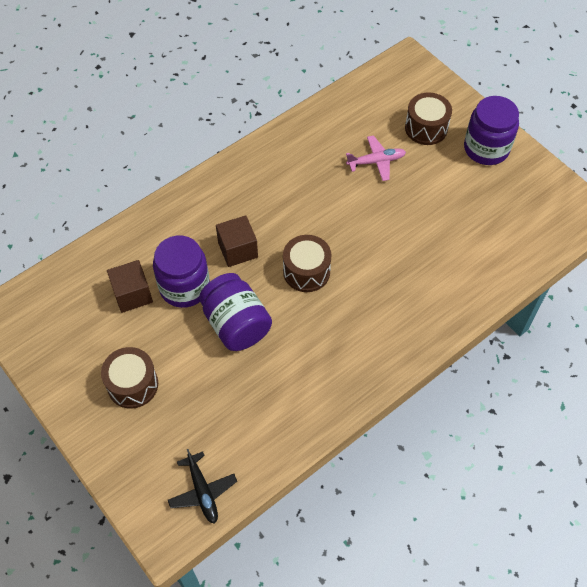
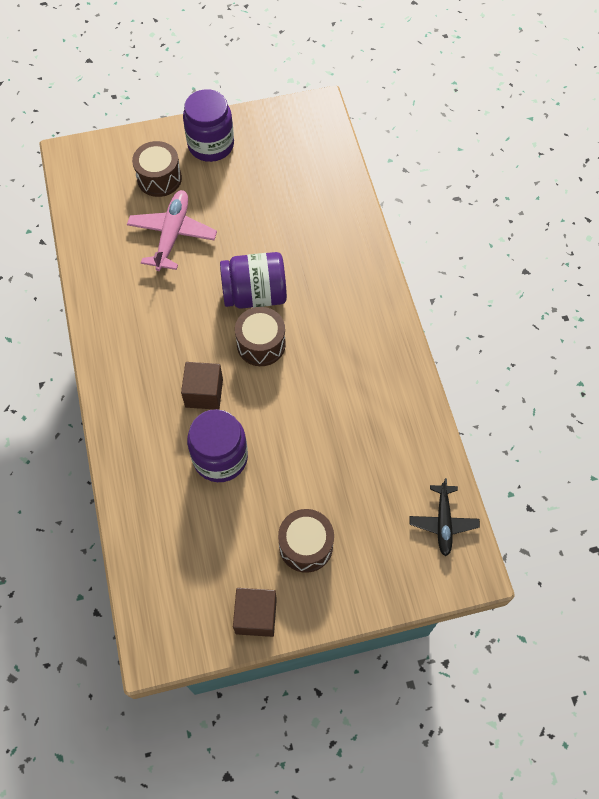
camera: 65 degrees left, 5 degrees up
brown cube [107,260,153,313] -> brown cube moved to [233,588,277,637]
black plane [168,449,237,524] -> black plane turned 90 degrees clockwise [409,478,480,556]
purple jar [199,273,272,351] -> purple jar moved to [220,252,287,309]
pink plane [346,136,406,181] -> pink plane [127,190,217,271], size x1.50

